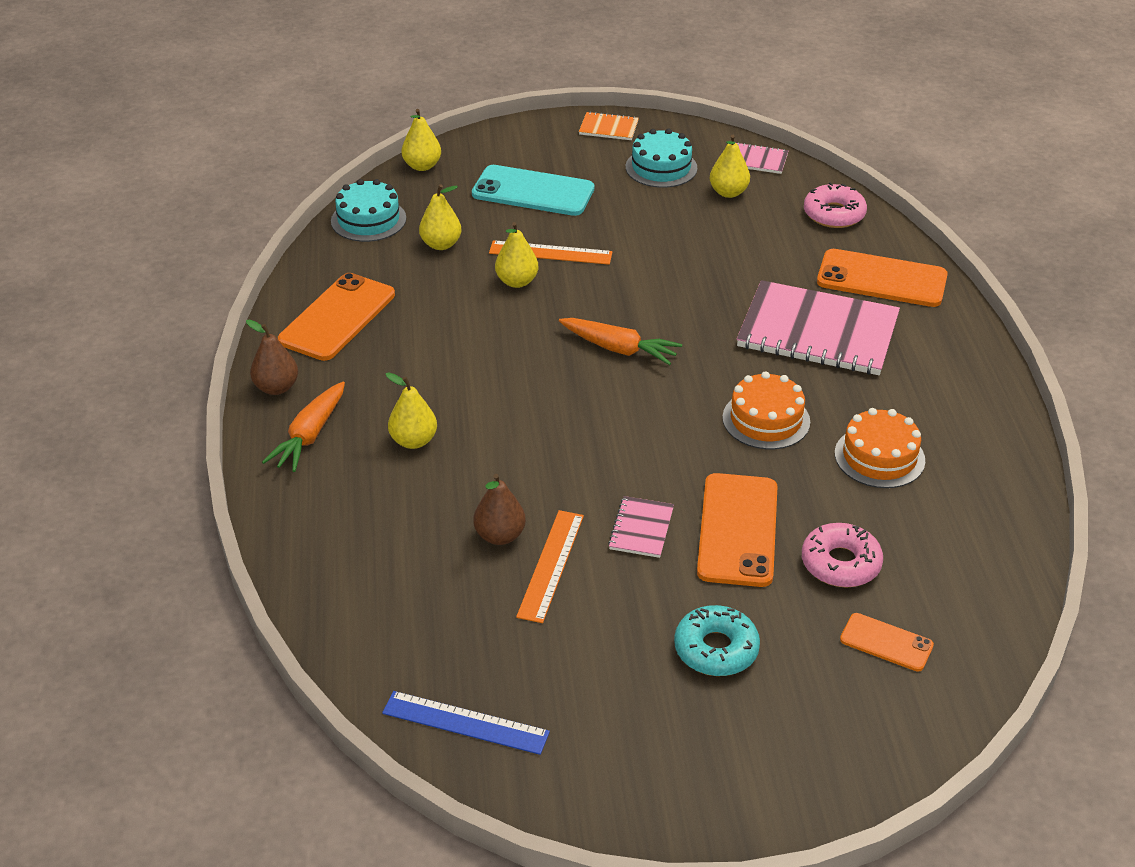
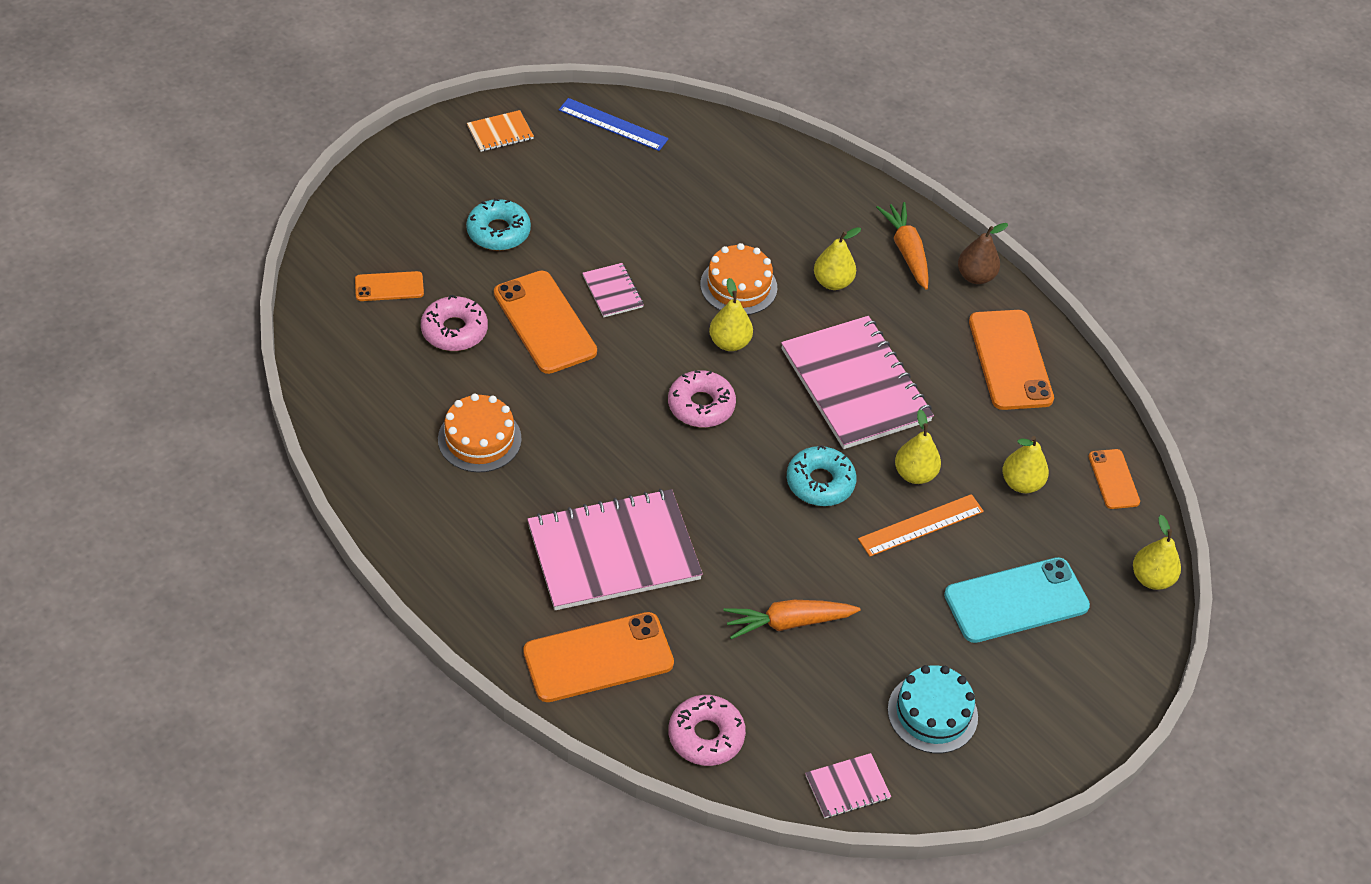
camera: 140 degrees right, 10 degrees up
turquoise cake [331,179,406,242] -> orange phone [1089,449,1140,509]
blue ruler [382,691,550,755] -> blue ruler turned 45 degrees clockwise [559,98,669,151]
brown pear [473,474,526,545] -> none
orange ruler [516,510,584,623] -> none
orange carrot [559,318,682,365] -> orange carrot moved to [724,600,860,639]
orange notebook [579,111,639,140] -> orange notebook moved to [467,110,534,152]
yellow pear [710,135,750,198] -> yellow pear moved to [709,278,753,351]
orange cake [722,371,810,449] -> orange cake moved to [700,243,777,315]
none -> pink donut [668,370,736,427]
none -> pink notebook [781,316,934,449]
none -> turquoise donut [787,445,857,506]

